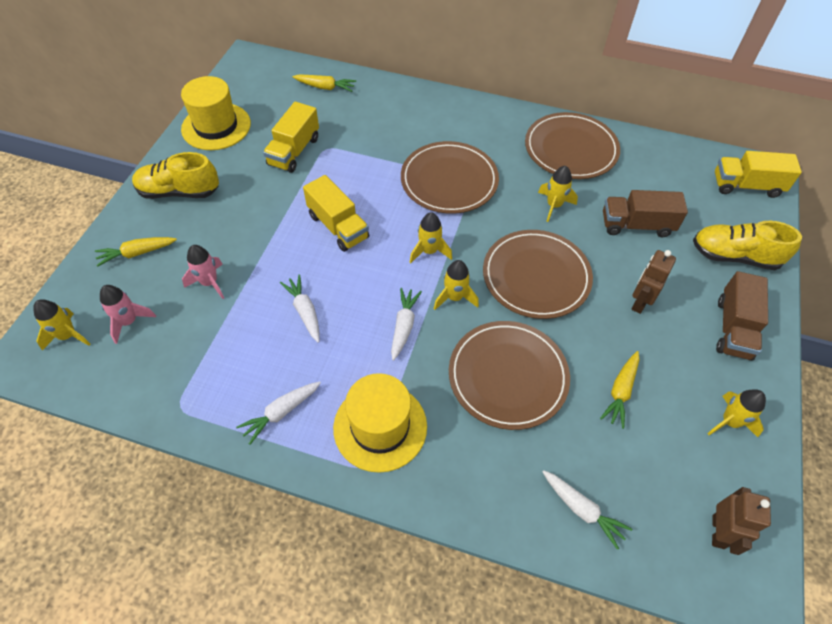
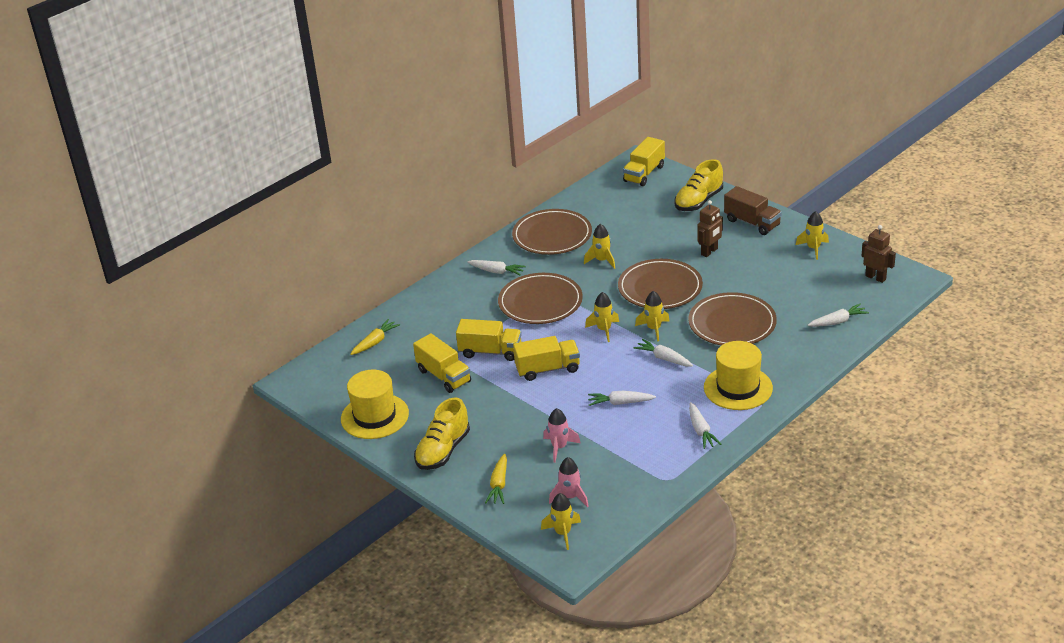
camera: 60 degrees left, 20 degrees down
yellow carrot [600,351,639,429] -> none
brown truck [603,190,688,237] -> none
brown robot [631,250,676,314] -> brown robot turned 105 degrees counterclockwise [697,200,723,257]
none -> yellow truck [456,319,522,361]
none -> white carrot [467,260,526,276]

